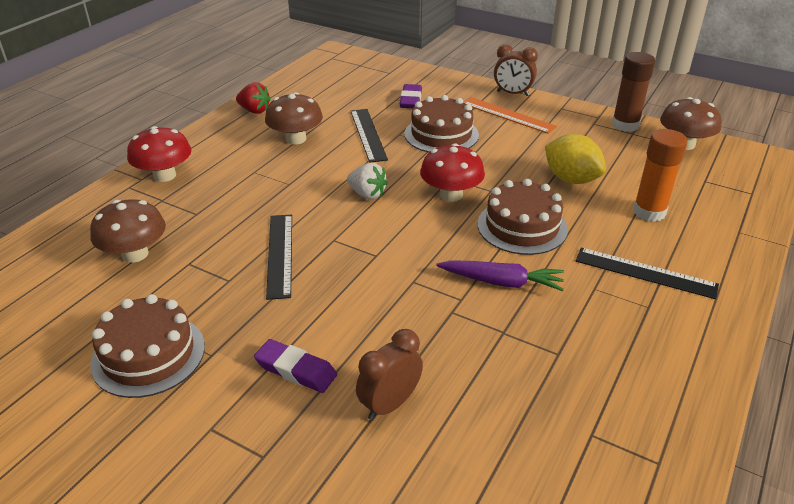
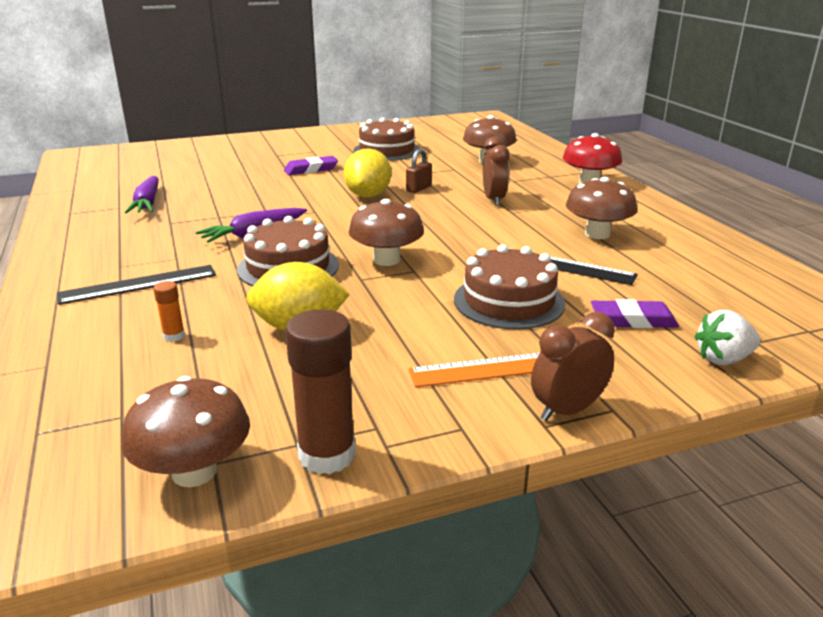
camera: 130 degrees right, 10 degrees down
red strawberry [236,82,271,114] -> none
black ruler [266,214,292,300] -> brown padlock [406,149,432,193]
white strawberry [347,163,388,199] -> white strawberry moved to [694,310,761,365]
brown clock [356,329,423,420] -> brown clock moved to [483,137,510,206]
purple eraser [400,84,422,108] -> purple eraser turned 45 degrees counterclockwise [591,299,679,328]
red mushroom [420,143,485,202] -> brown mushroom [348,199,424,266]
orange glue stick [633,129,688,222] -> orange glue stick [153,281,185,342], size x0.48
none -> purple carrot [124,176,159,214]
none -> yellow lemon [344,148,391,197]

